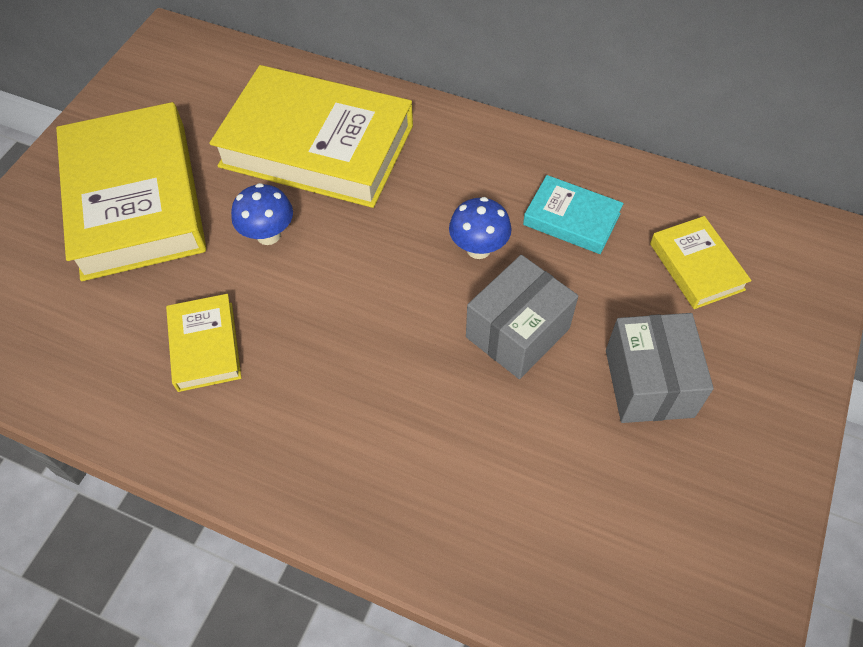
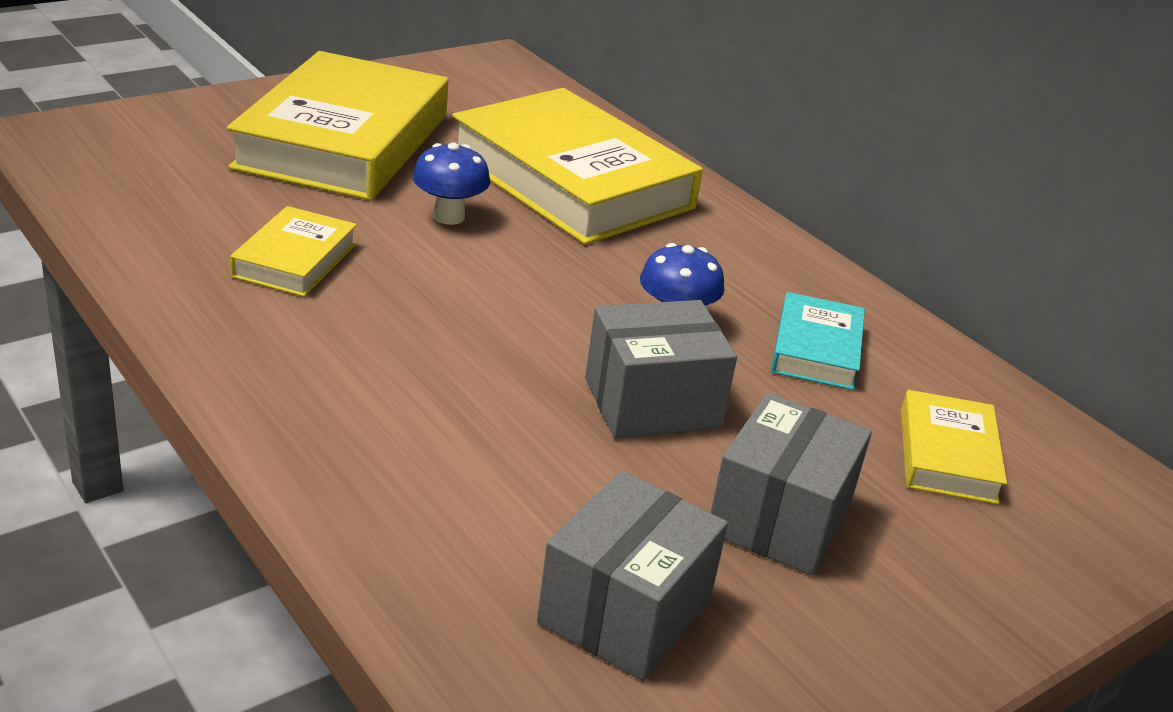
camera: 25 degrees right, 25 degrees down
turquoise book [523,175,624,254] -> turquoise book turned 45 degrees clockwise [771,292,865,390]
none -> grey box [537,471,728,681]

